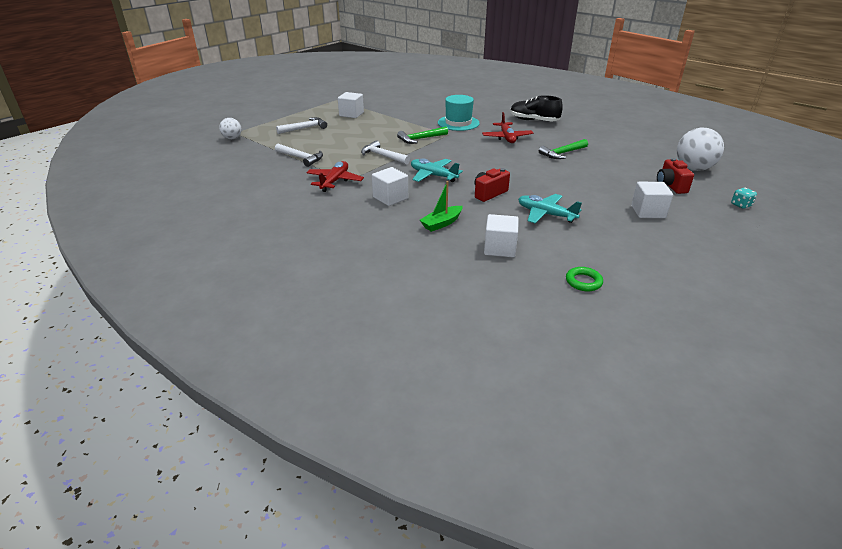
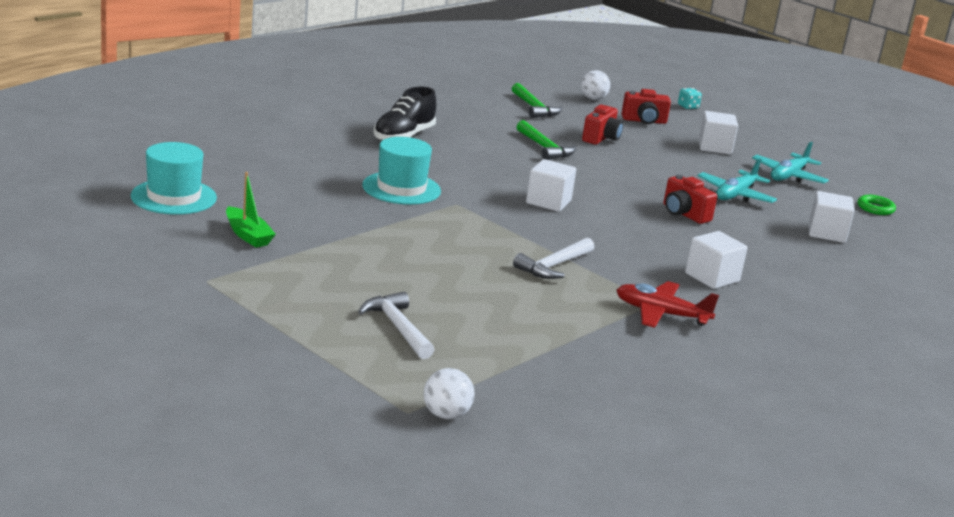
camera: 90 degrees left, 10 degrees down
white hammer [275,144,323,167] -> none
white cube [338,92,364,118] -> white cube moved to [526,159,576,212]
green hammer [397,126,448,144] -> green hammer moved to [512,83,563,118]
turquoise plane [411,158,463,182] -> turquoise plane moved to [752,142,829,183]
green boat [420,181,463,232] -> green boat moved to [226,172,276,248]
red plane [482,112,534,143] -> none
white ball [677,128,724,171] -> white ball [581,70,610,100], size x0.56
none -> turquoise hat [131,142,217,215]
none -> red camera [582,105,623,145]

